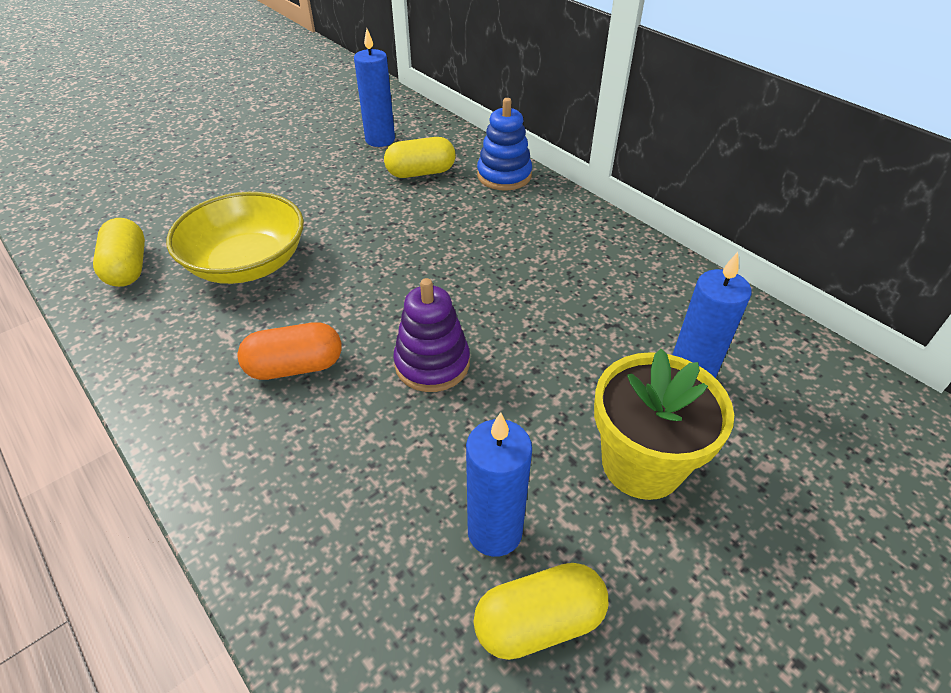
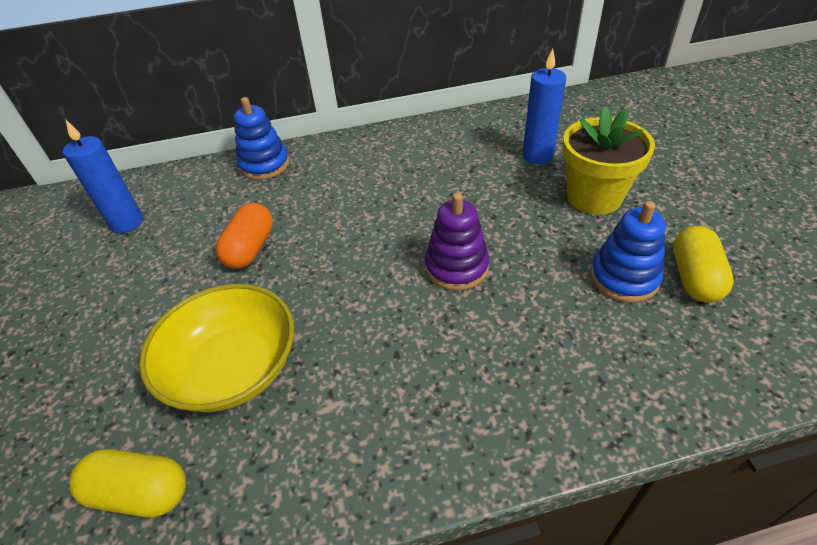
camera: 60 degrees left, 0 degrees up
orange capsule [237,322,342,380] -> orange capsule moved to [215,203,273,269]
yellow capsule [384,137,456,178] -> none
blue candle [466,412,532,557] -> blue stacking toy [590,201,666,303]

